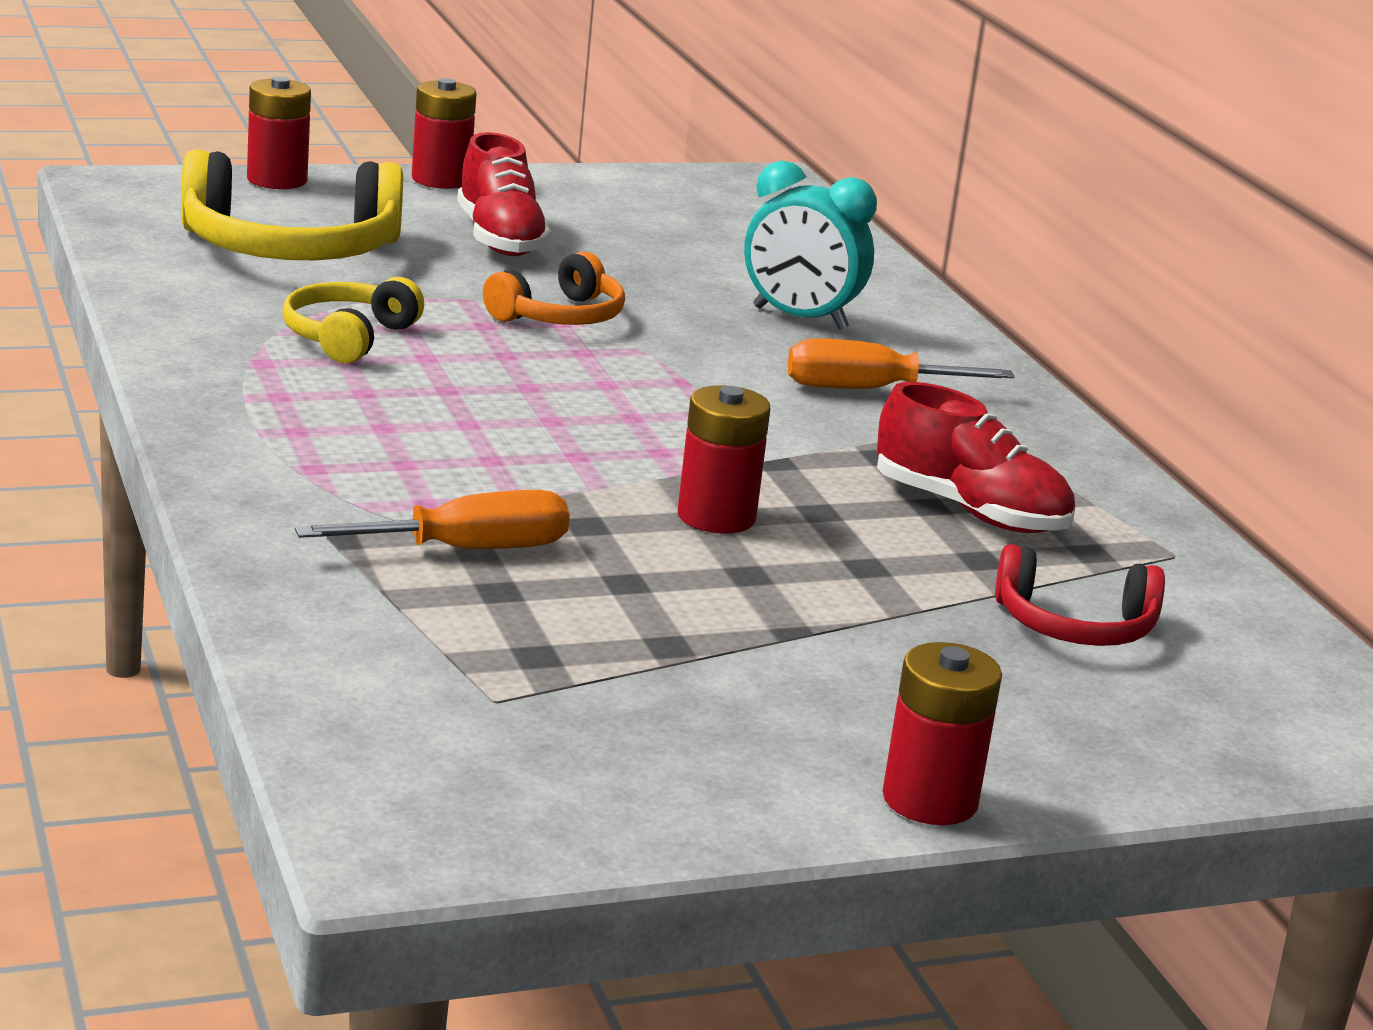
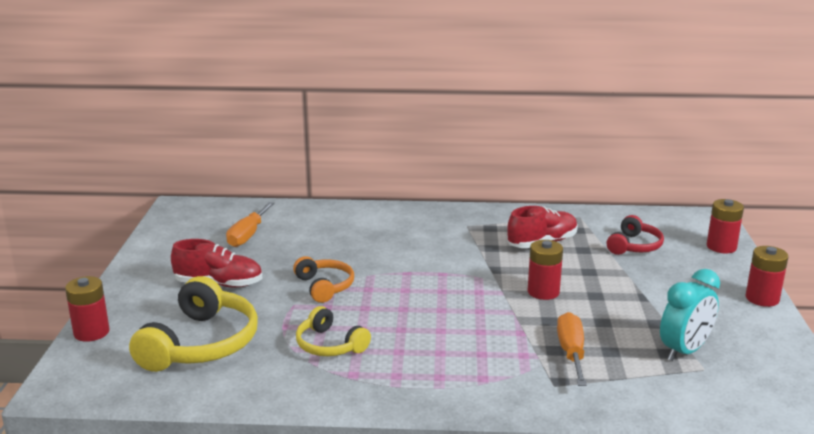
camera: 65 degrees left, 0 degrees up
red battery [412,78,477,189] -> red battery moved to [707,199,744,253]
turquoise clock [744,161,877,330] -> turquoise clock moved to [660,269,720,361]
orange screwdriver [788,338,1015,389] -> orange screwdriver moved to [226,202,274,247]

